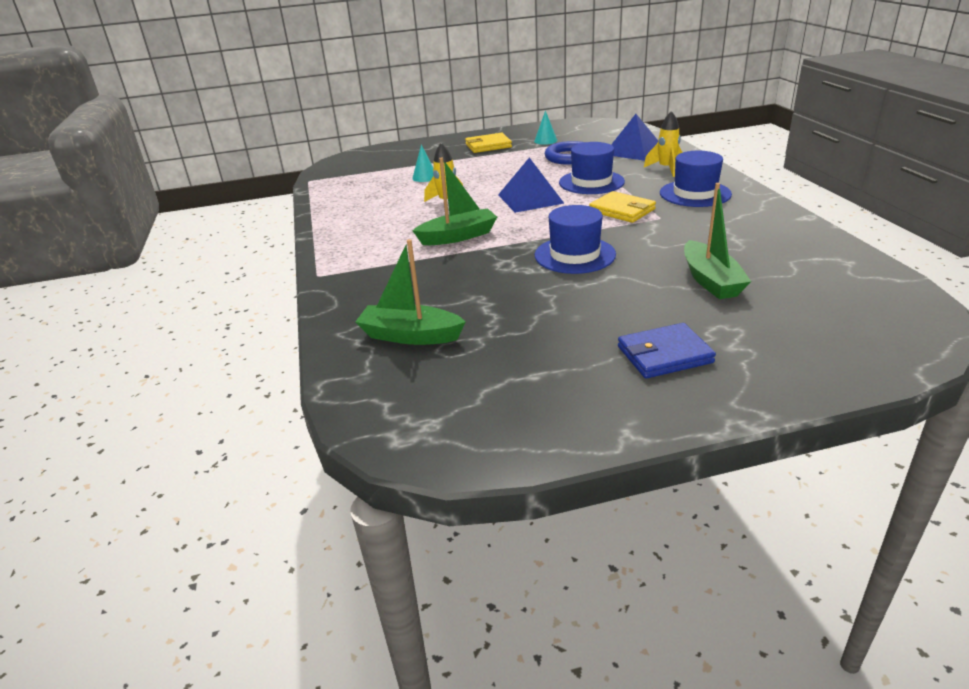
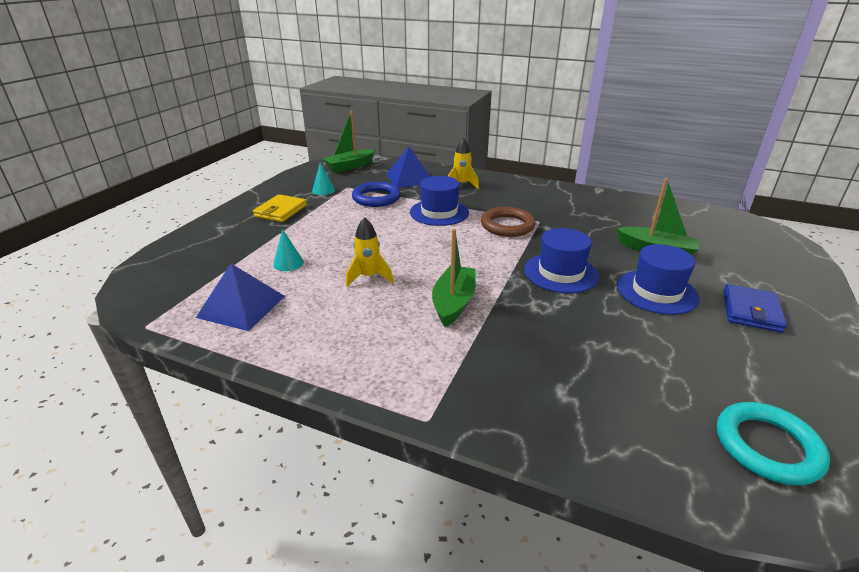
camera: 55 degrees left, 0 degrees up
green boat [355,239,466,345] -> green boat moved to [323,111,375,173]
blue pyramid [498,157,565,213] -> blue pyramid moved to [196,264,285,331]
yellow wallet [589,191,656,223] -> brown ring [481,207,536,237]
blue hat [660,151,732,207] -> blue hat moved to [617,244,699,315]
none -> turquoise ring [717,402,830,485]

